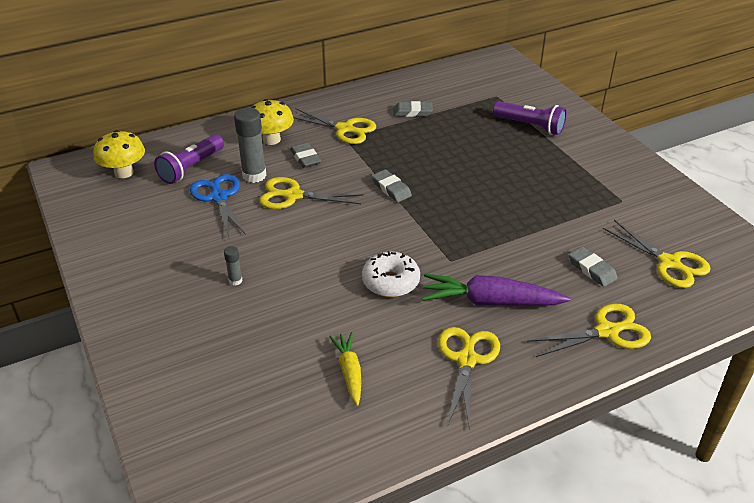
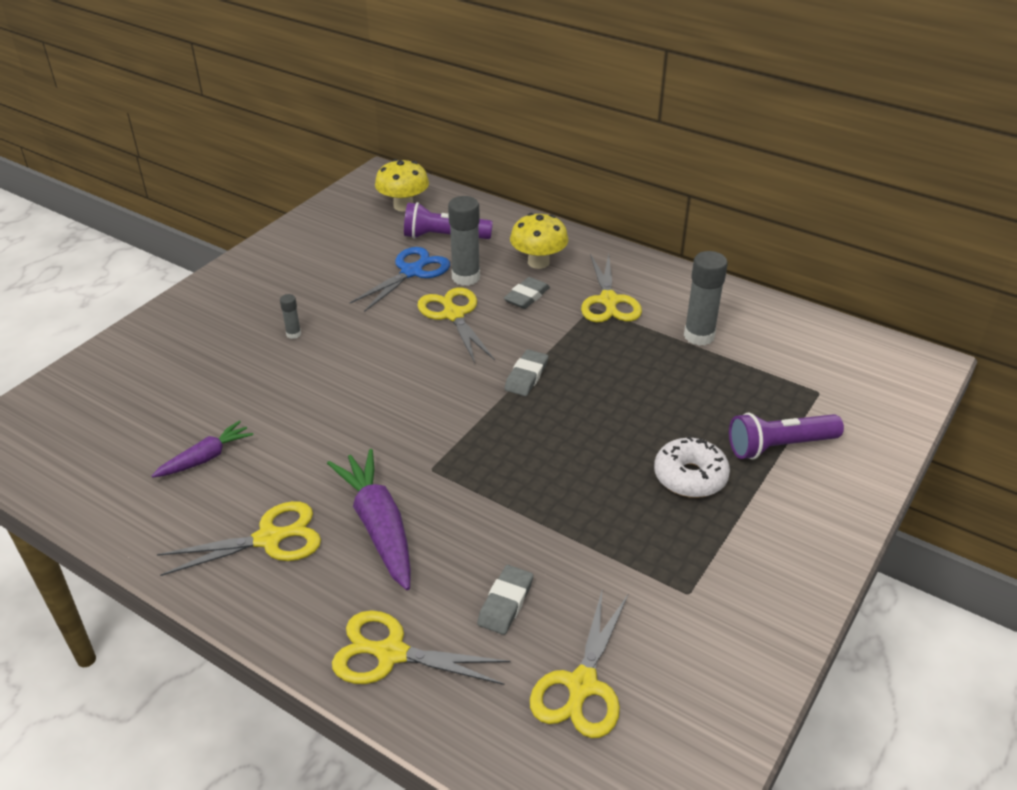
camera: 60 degrees right, 0 degrees up
yellow carrot [329,332,361,406] -> purple carrot [151,420,254,478]
white donut [362,251,420,297] -> white donut moved to [654,436,730,498]
grey eraser [393,101,433,117] -> grey glue stick [684,251,728,346]
purple flashlight [493,101,567,135] -> purple flashlight turned 75 degrees clockwise [729,412,844,460]
yellow scissors [527,304,651,357] -> yellow scissors turned 150 degrees clockwise [332,610,511,685]

